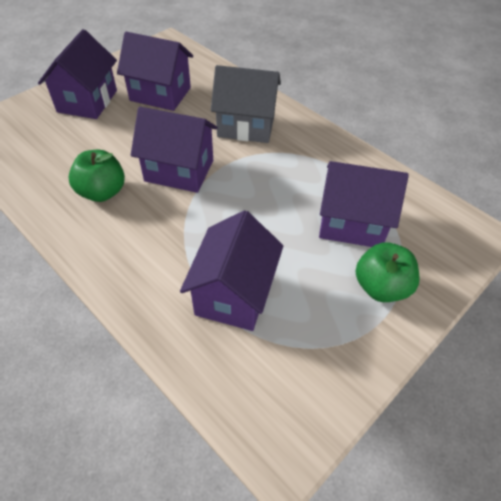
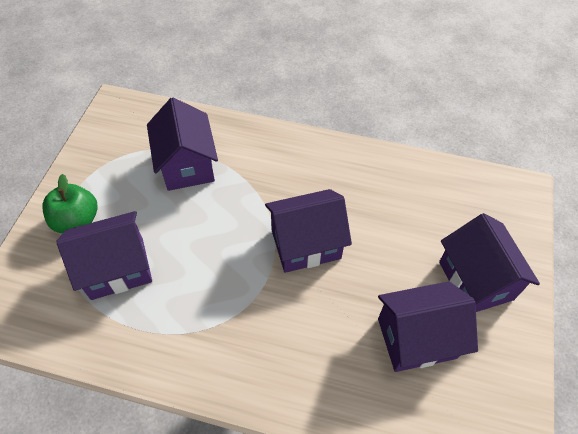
camera: 150 degrees right, 5 degrees up
green apple [68,150,125,202] -> none
grey house [211,65,281,143] -> none

